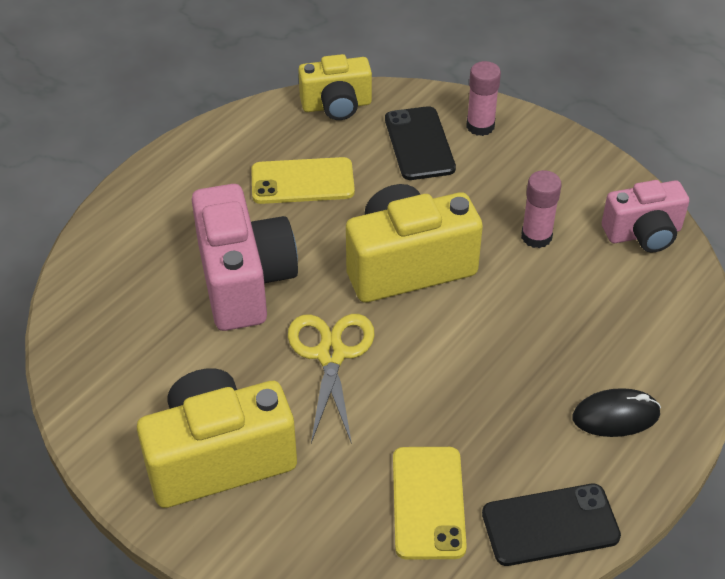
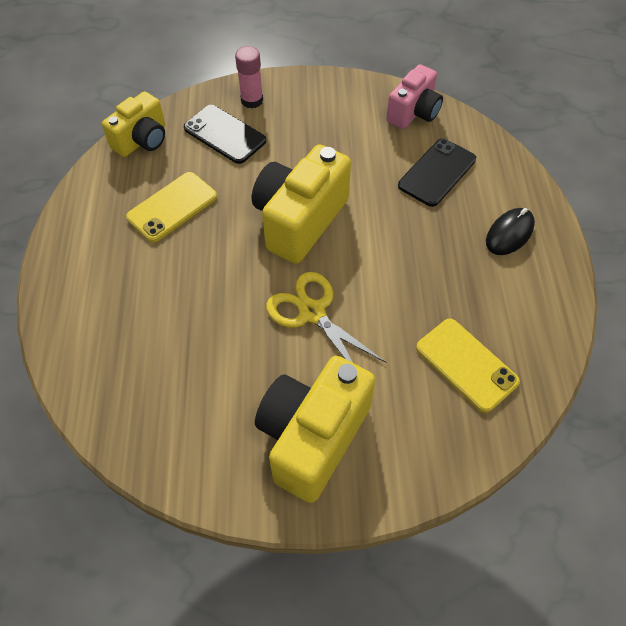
camera: 40 degrees left, 10 degrees up
pink camera [192,184,298,331] -> none
black phone [482,484,621,566] -> black phone moved to [398,138,476,207]
pink glue stick [521,170,562,248] -> none

